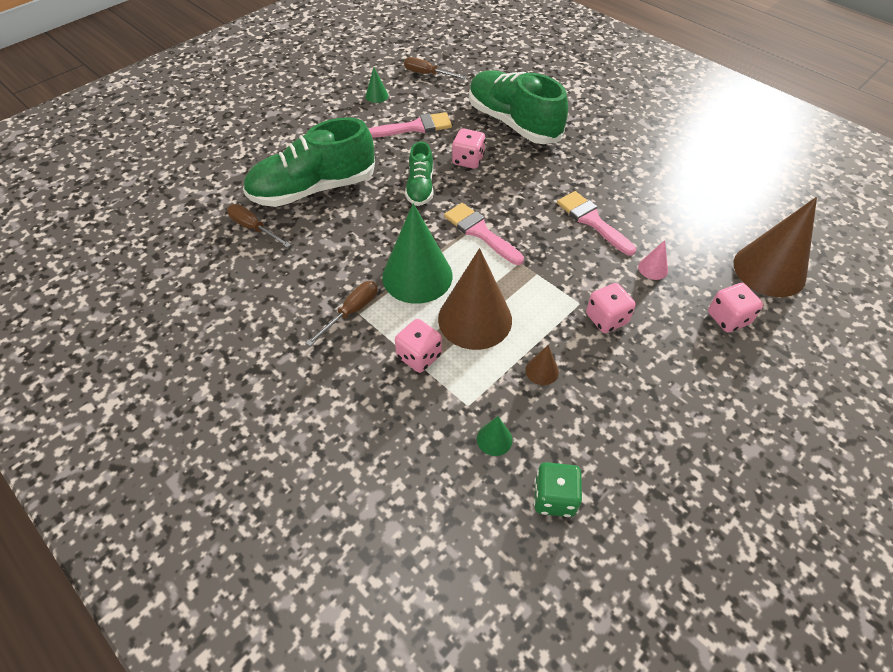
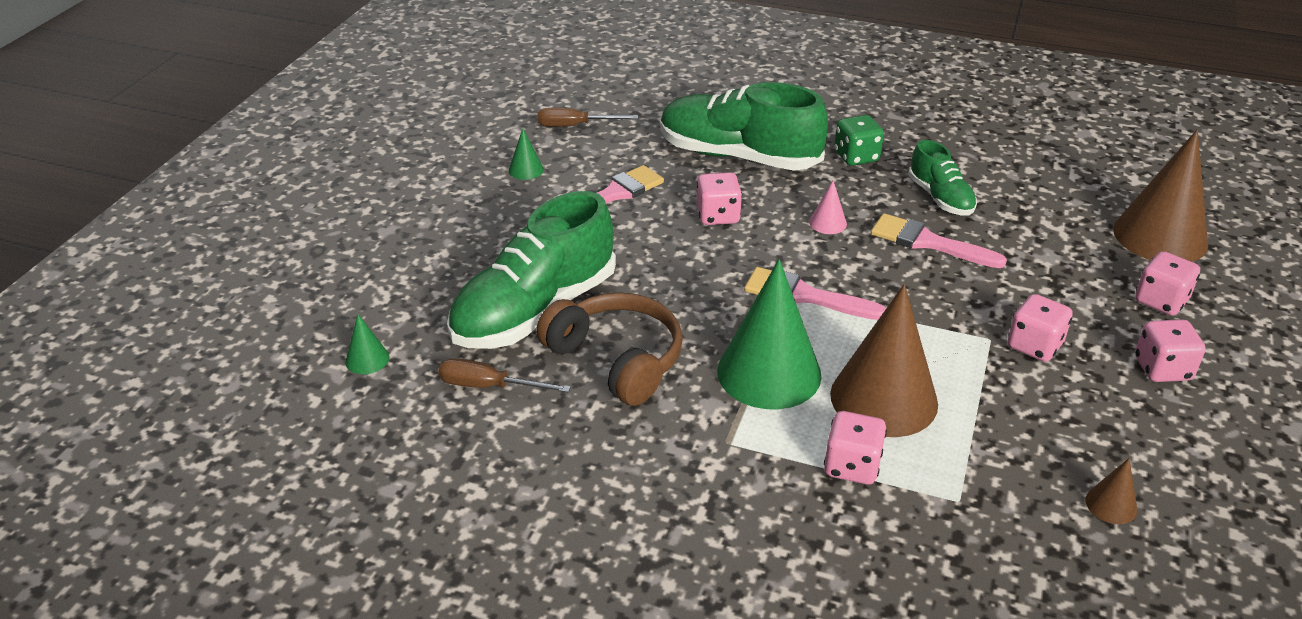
camera: 25 degrees left, 15 degrees down
brown screwdriver [306,281,378,346] -> none
green shoe [405,141,434,206] -> green shoe moved to [908,140,977,216]
green cone [477,416,513,456] -> green cone moved to [345,314,389,374]
brown cone [525,345,559,385] -> brown cone moved to [1086,458,1137,524]
green dice [534,462,583,517] -> green dice moved to [834,115,884,166]
pink cone [638,240,668,280] -> pink cone moved to [809,180,847,234]
none -> brown headphones [536,292,683,406]
none -> pink dice [1135,319,1206,382]

